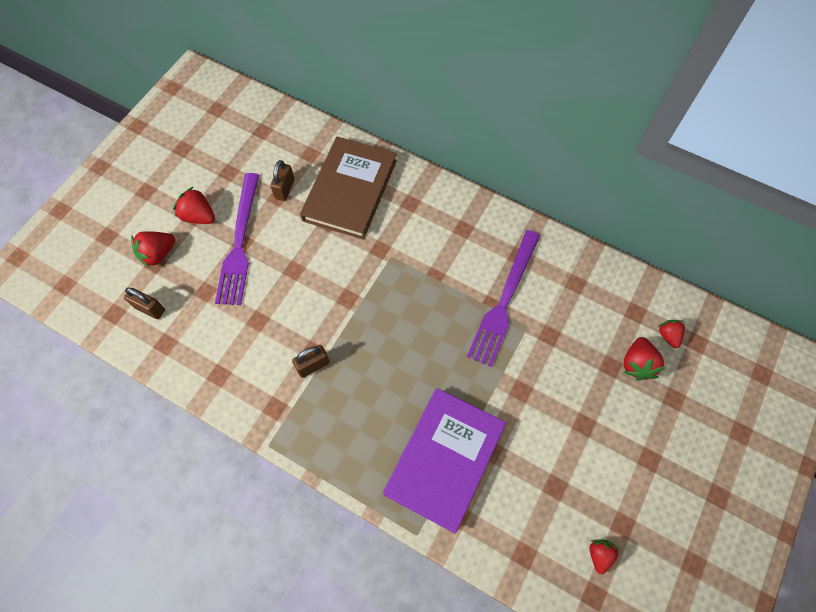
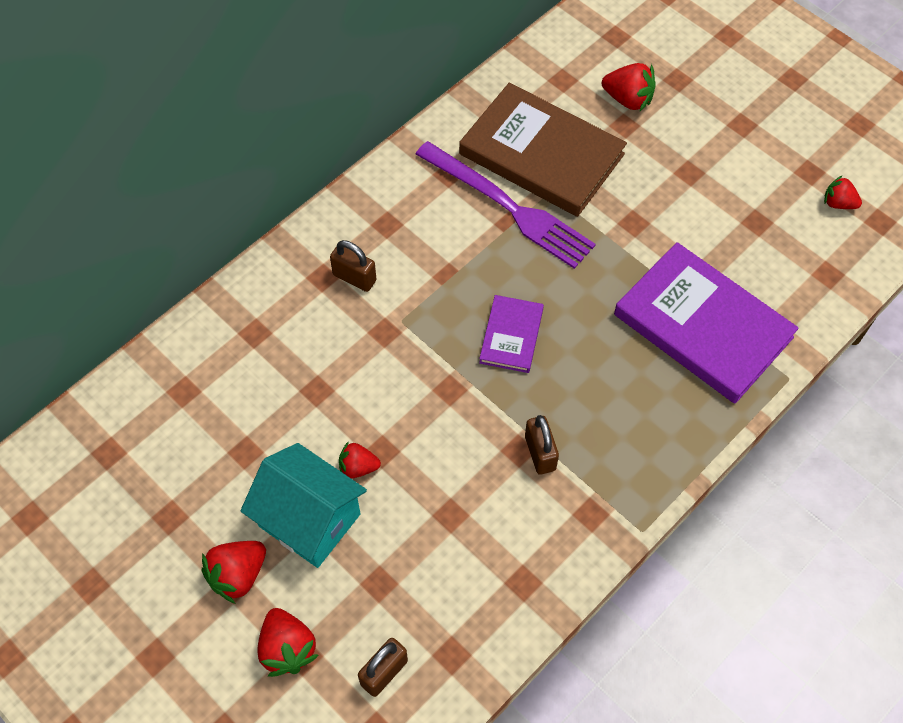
camera: 75 degrees left, 5 degrees down
purple fork [215,173,259,305] -> turquoise house [240,443,367,568]
brown padlock [270,160,295,201] -> brown padlock moved to [330,240,376,292]
brown book [300,136,397,240] -> brown book moved to [459,83,627,217]
red strawberry [658,320,685,348] -> red strawberry moved to [339,441,381,478]
none -> purple book [479,295,544,373]

